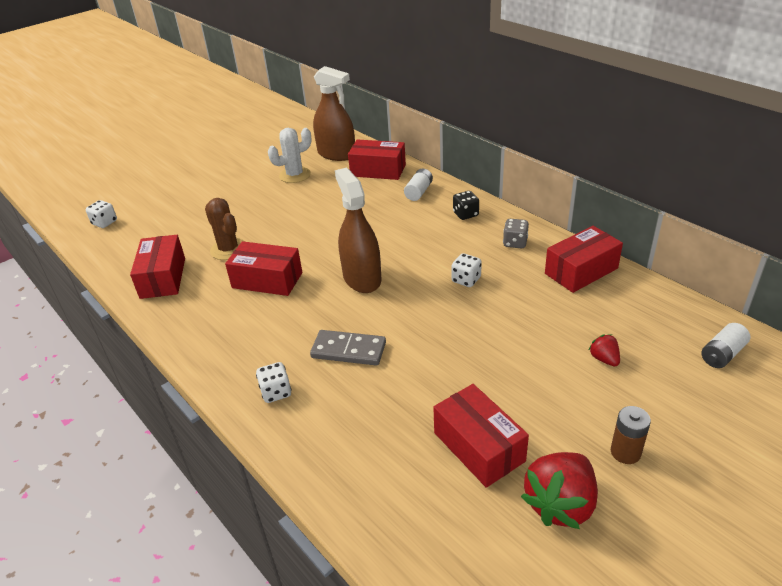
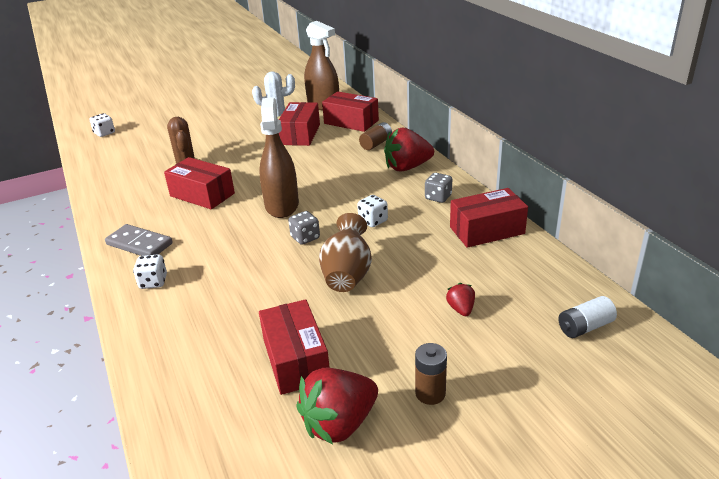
camera: 15 degrees right, 5 degrees down
red box [130,235,185,299] -> red box moved to [279,102,320,146]
grey domino [310,330,386,366] -> grey domino moved to [105,224,173,256]
white battery [404,169,433,201] -> brown battery [359,122,392,150]
black dice [453,191,479,220] -> red strawberry [384,128,434,171]
none -> grey dice [288,211,320,245]
none -> brown vase [319,213,372,292]

